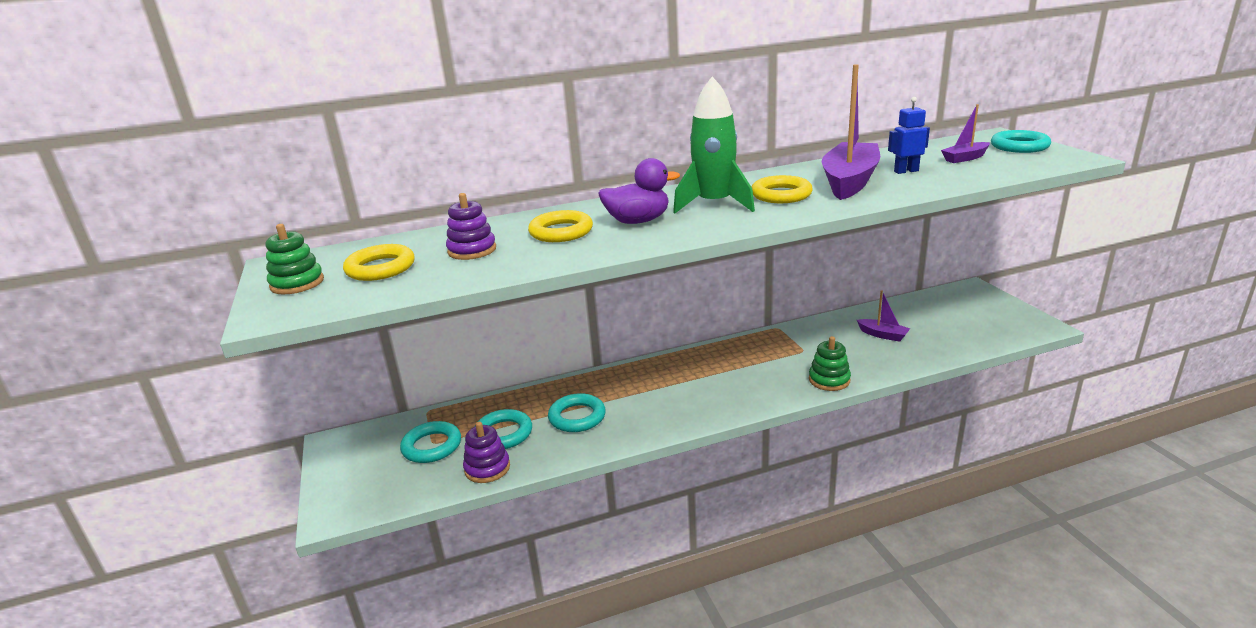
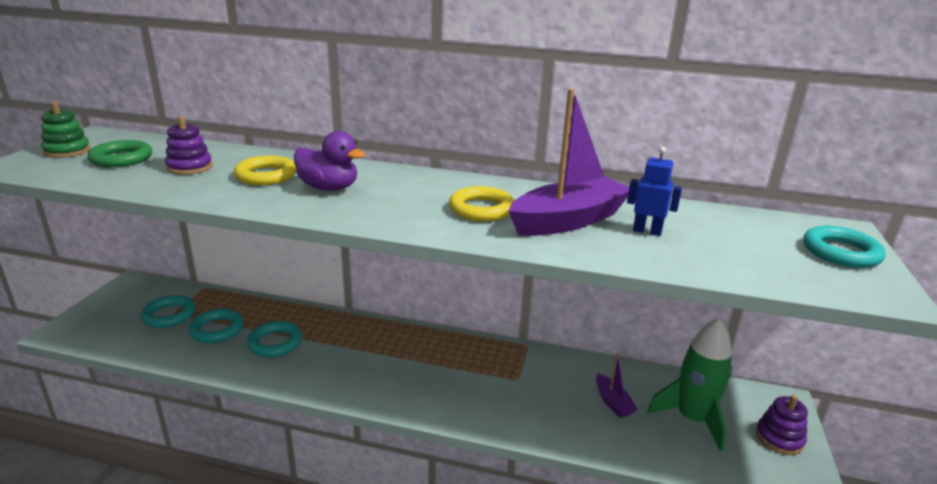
camera: 30 degrees right, 0 degrees up
yellow ring [343,244,415,281] -> green ring [87,140,152,167]
purple stacking toy [463,422,510,483] -> purple stacking toy moved to [756,394,808,455]
green rocket [673,76,755,213] -> green rocket moved to [647,318,732,451]
green stacking toy [809,336,851,391] -> none
purple boat [941,104,990,163] -> none

